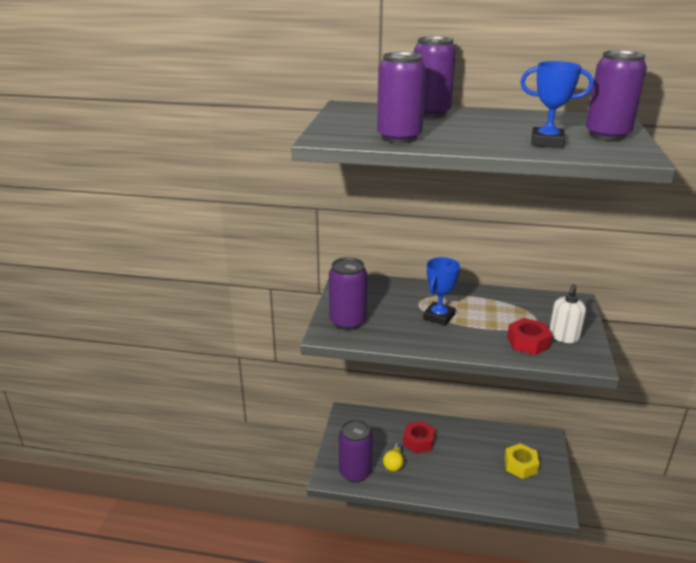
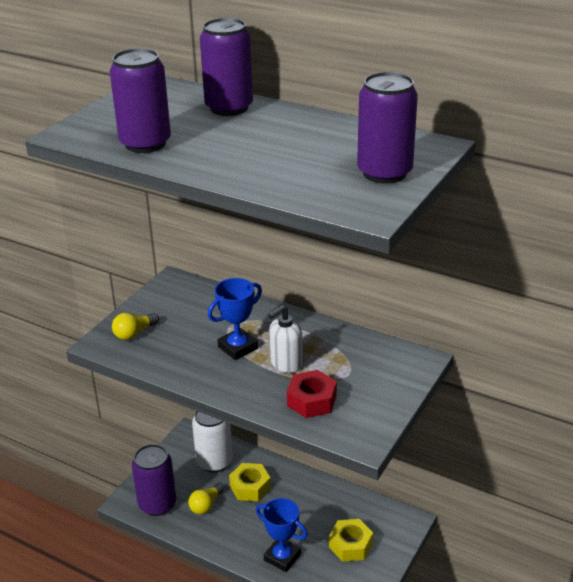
camera: 20 degrees right, 5 degrees up
purple can [329,257,367,330] -> yellow light bulb [112,313,159,340]
red nut [403,421,436,453] -> yellow nut [229,463,271,501]
blue trophy [520,61,594,148] -> blue trophy moved to [256,498,308,572]
white soap dispenser [549,284,586,343] -> white soap dispenser moved to [268,305,303,373]
none -> white can [192,411,233,472]

